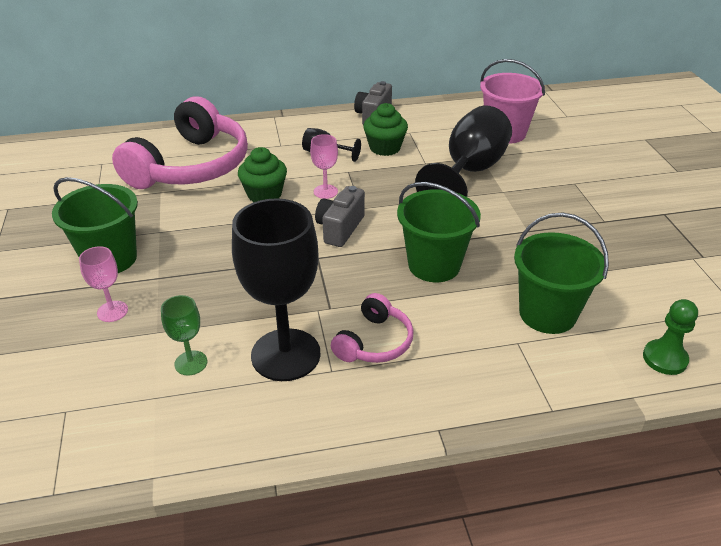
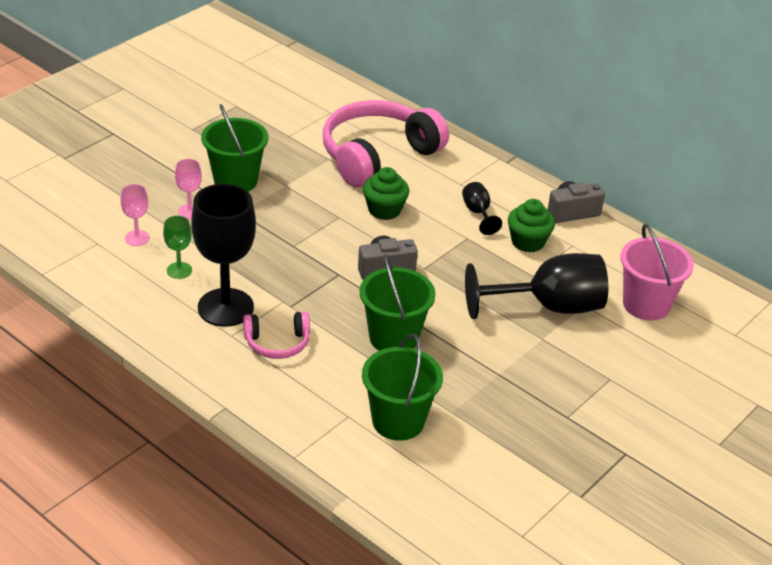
camera: 50 degrees right, 0 degrees up
pink headphones [112,96,248,189] -> pink headphones turned 150 degrees clockwise [323,100,449,187]
pink goblet [310,134,338,199] -> pink goblet moved to [121,184,150,246]
green pawn [643,299,698,375] -> none

